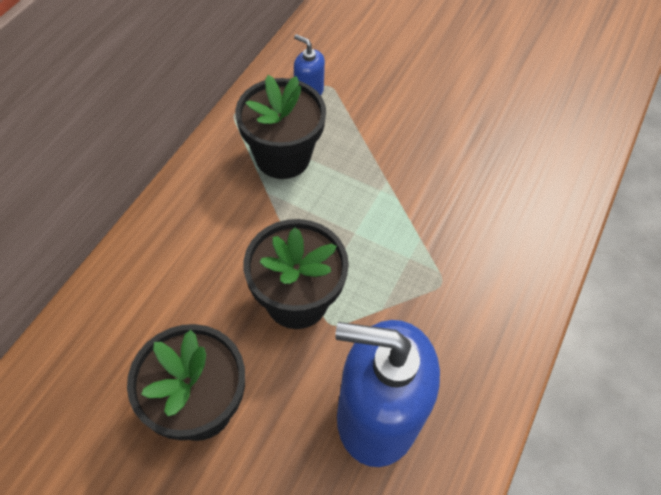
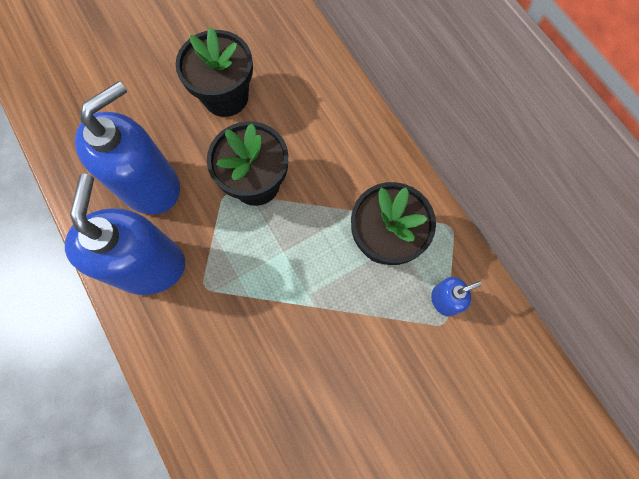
camera: 125 degrees right, 15 degrees up
none -> blue soap dispenser [65,174,185,295]

